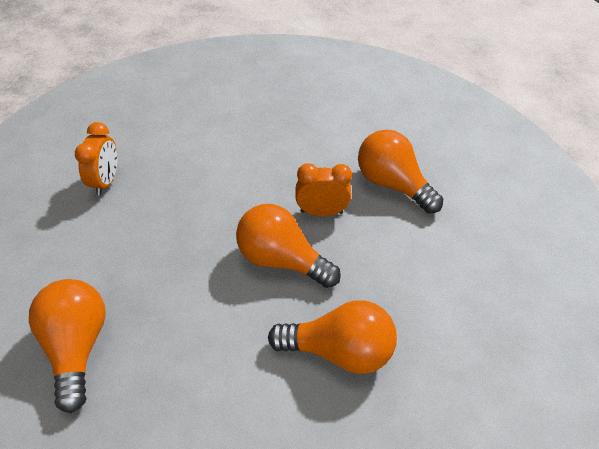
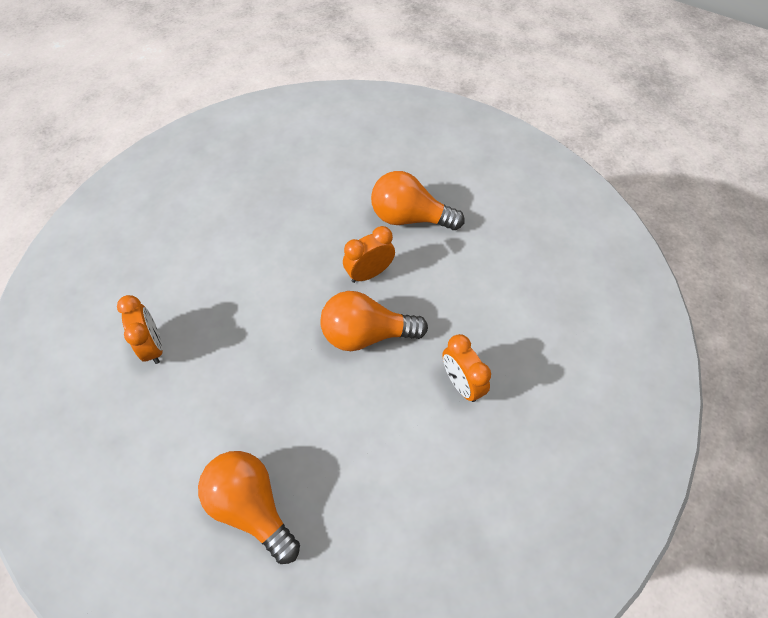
camera: 30 degrees left, 10 degrees up
orange light bulb [268,300,397,374] -> orange clock [442,334,491,402]

